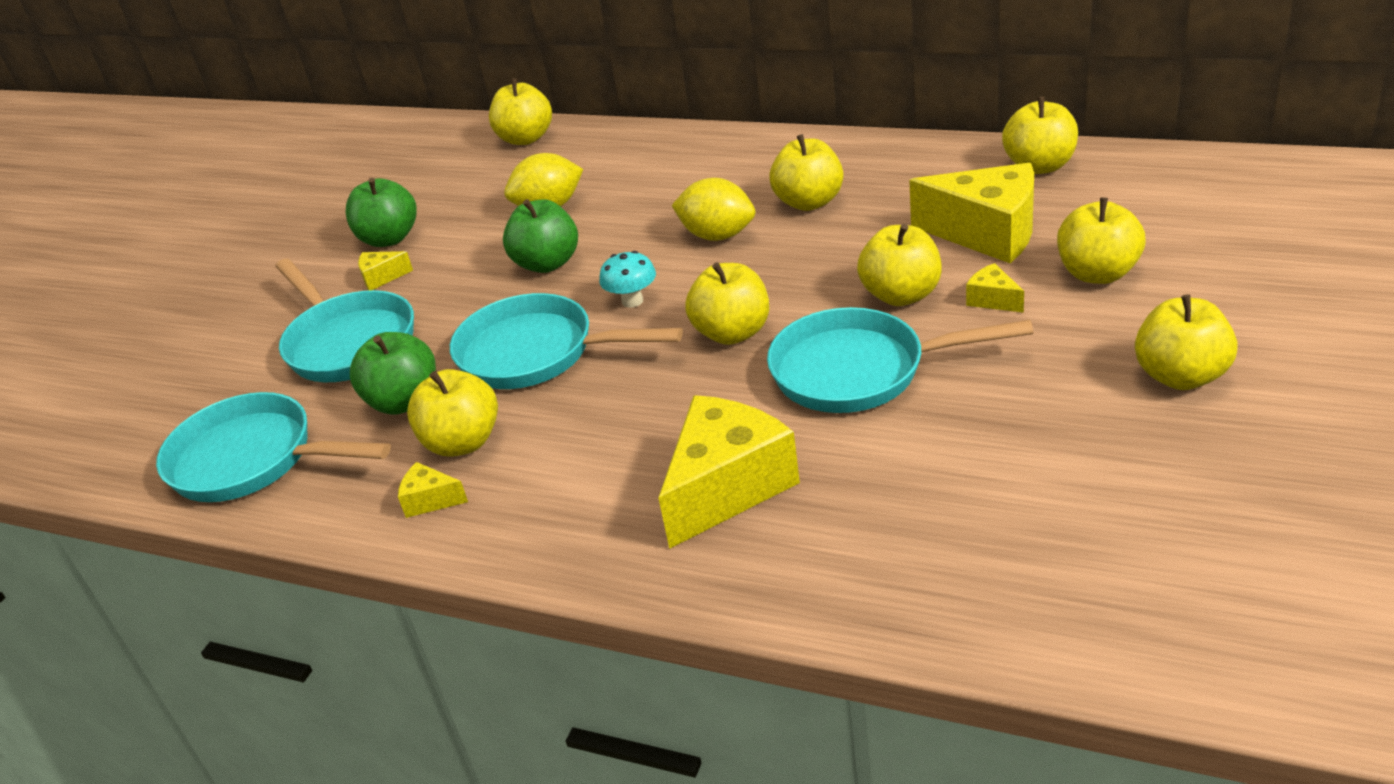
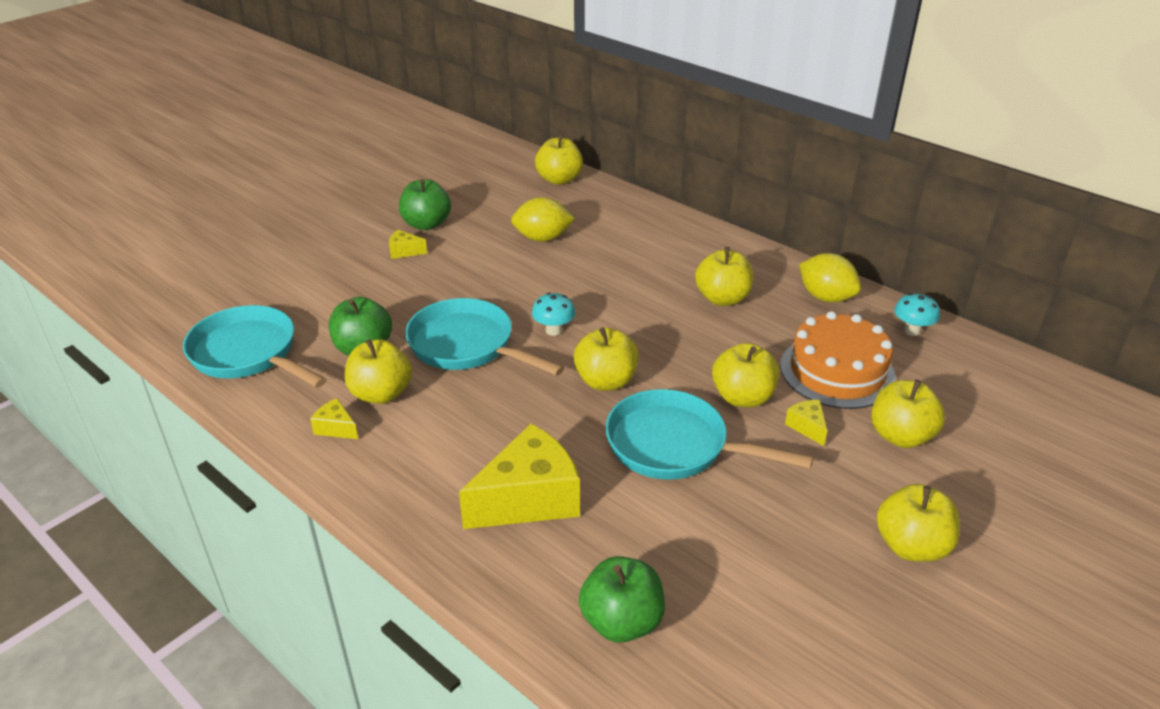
camera: 15 degrees right, 0 degrees up
turquoise pan [275,258,414,382] -> none
green apple [503,199,578,273] -> green apple moved to [579,556,665,643]
yellow lemon [671,178,755,241] -> yellow lemon moved to [799,253,861,302]
yellow cheese [909,163,1034,263] -> orange cake [780,311,896,409]
yellow apple [1002,96,1078,174] -> turquoise mushroom [894,293,940,336]

